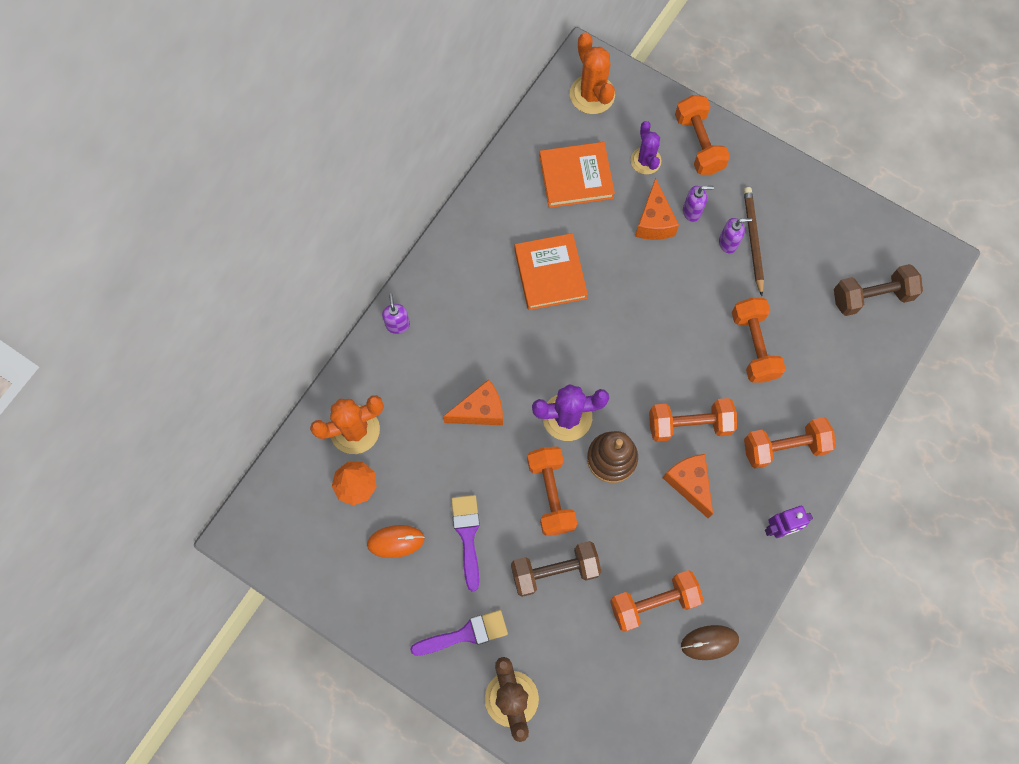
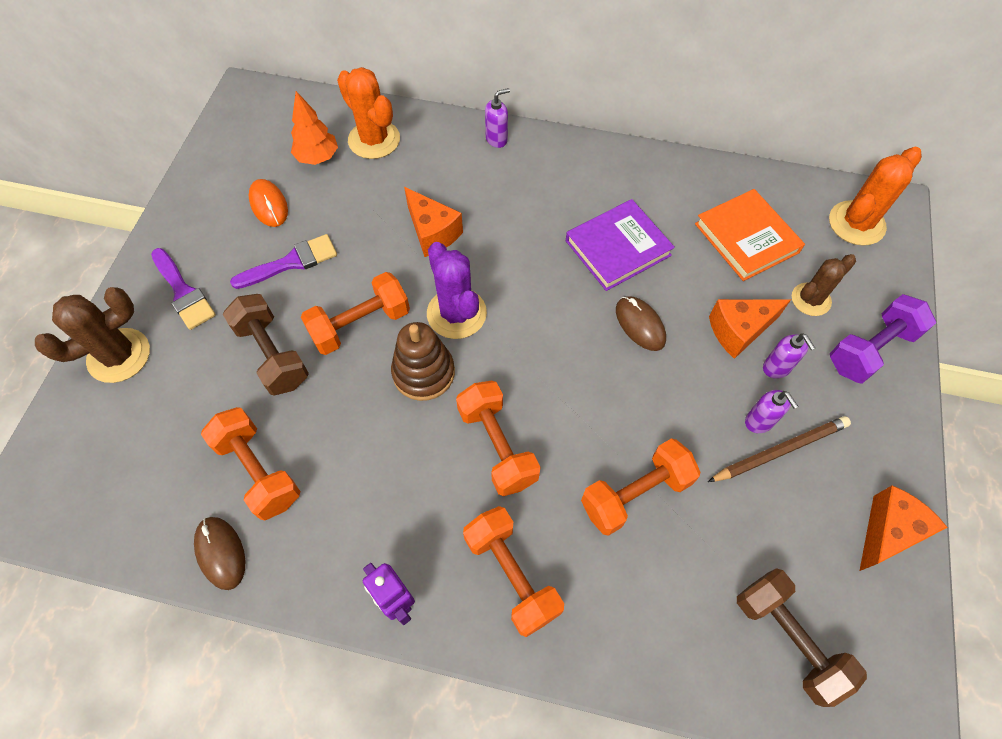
camera: 70 degrees right, 10 degrees down
orange book [514,233,588,310] -> purple book [566,199,675,291]
purple cactus [631,121,661,174] -> brown cactus [792,254,856,316]
orange cheese [663,454,713,518] -> orange cheese moved to [860,485,948,571]
orange dumbbell [675,95,730,175] -> purple dumbbell [830,294,936,384]
none -> brown mouse [616,296,666,351]

